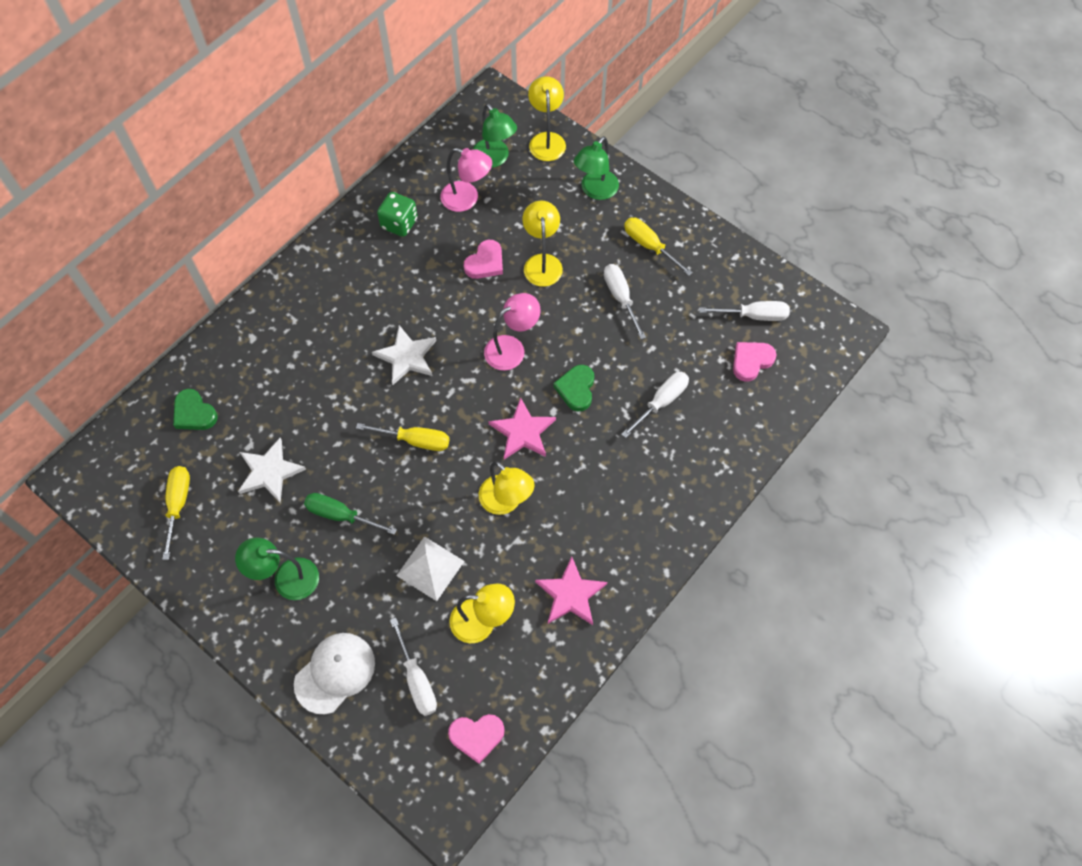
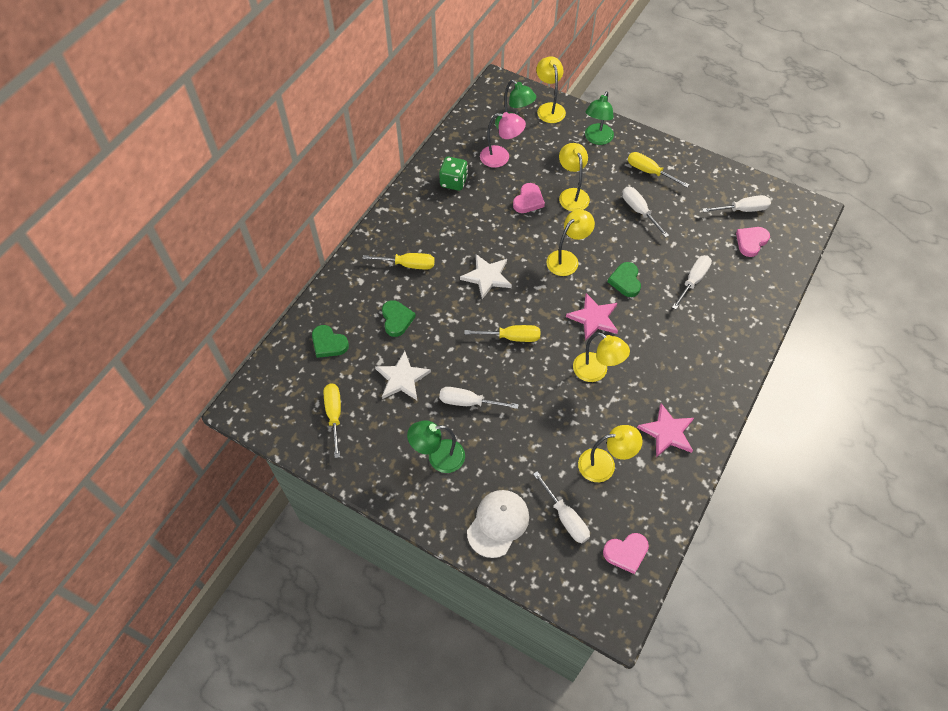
camera: 10 degrees left, 5 degrees down
green screwdriver [304,493,397,535] -> white screwdriver [439,387,519,409]
white pyramid [396,536,465,601] -> none
pink lamp [484,293,541,371] -> yellow lamp [546,210,595,276]
none -> yellow screwdriver [362,253,435,270]
none -> green heart [382,300,416,337]

